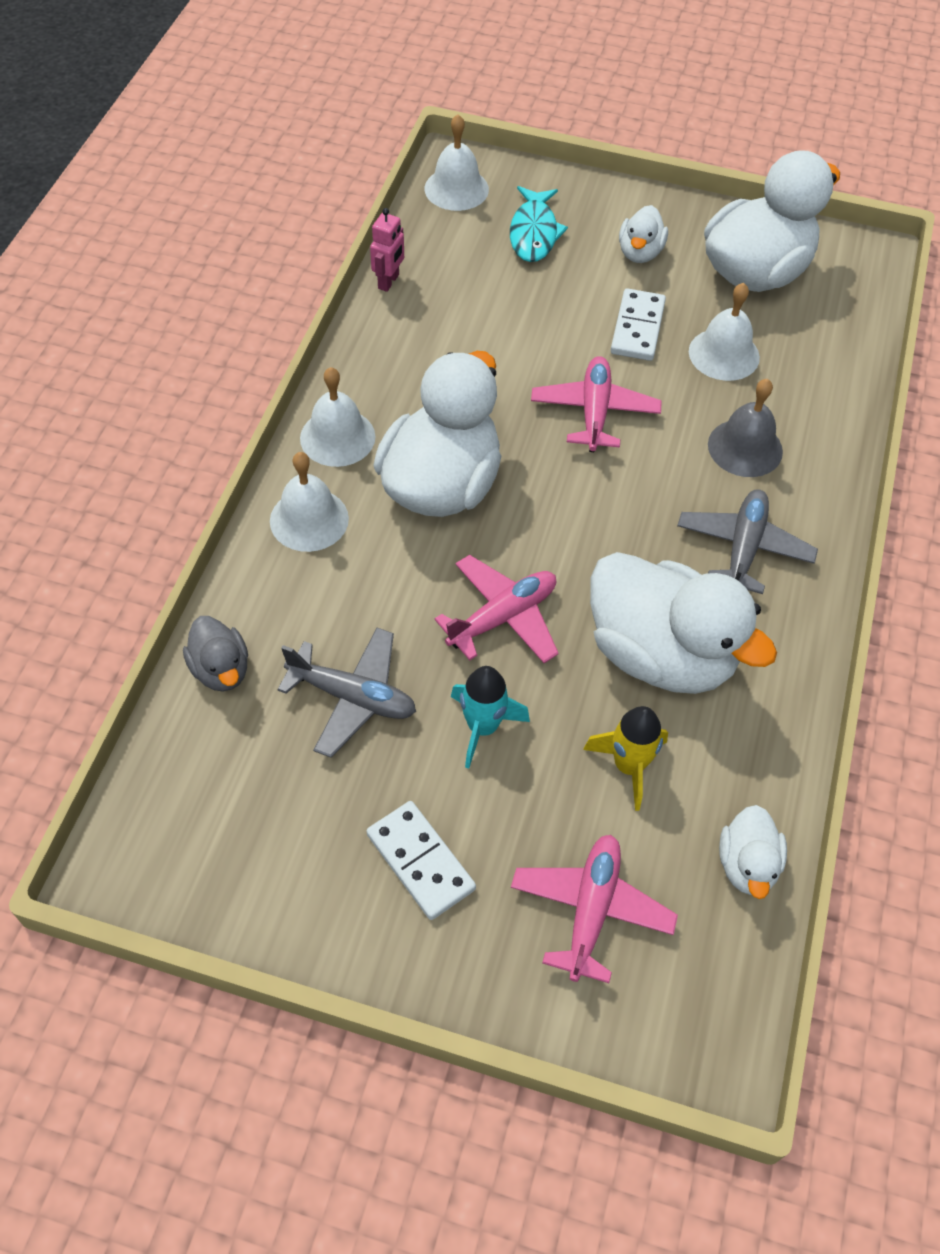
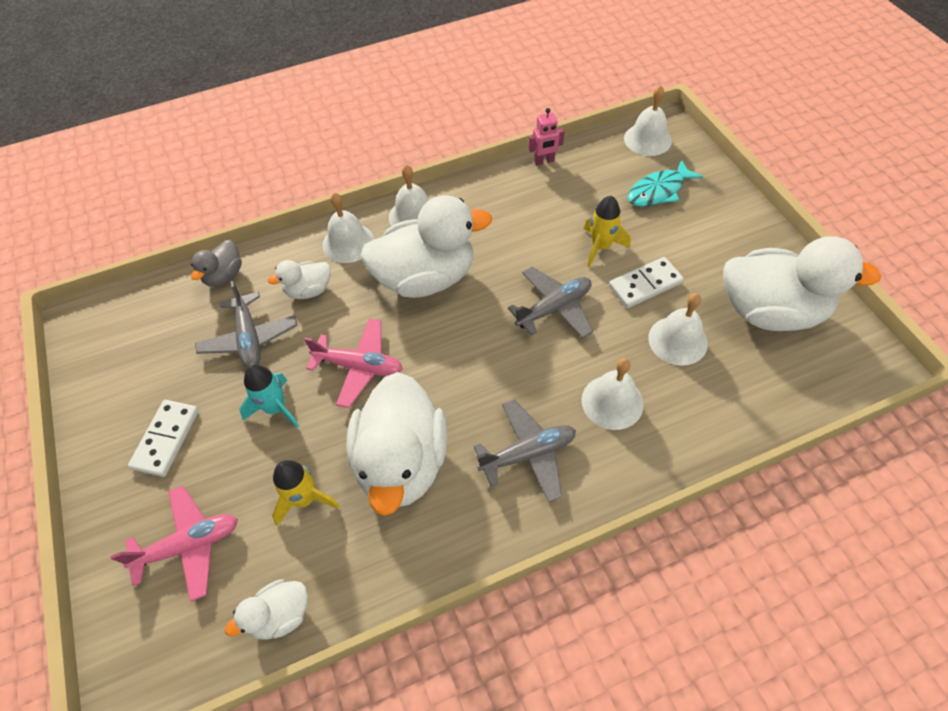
camera: 55 degrees right, 0 degrees up
pink plane [531,356,662,452] -> grey plane [508,267,593,338]
white duck [619,205,668,263] -> white duck moved to [268,260,331,299]
grey bell [708,379,783,477] -> white bell [581,358,644,430]
none -> yellow rocket [584,196,631,268]

